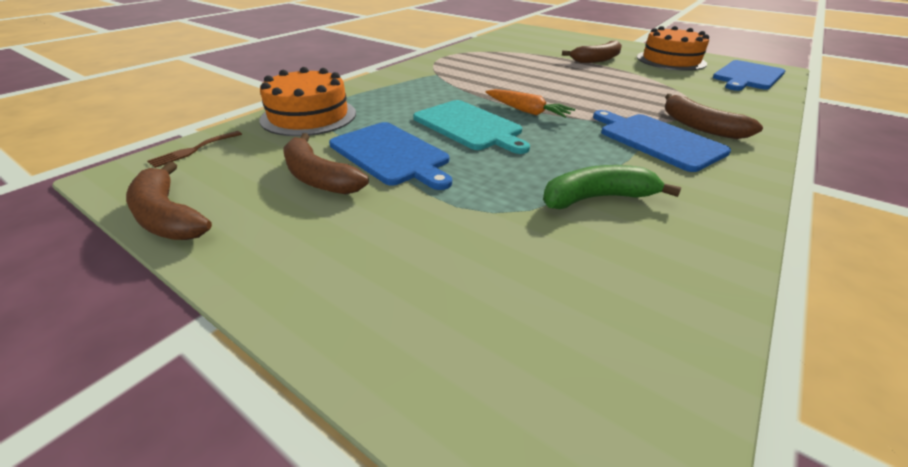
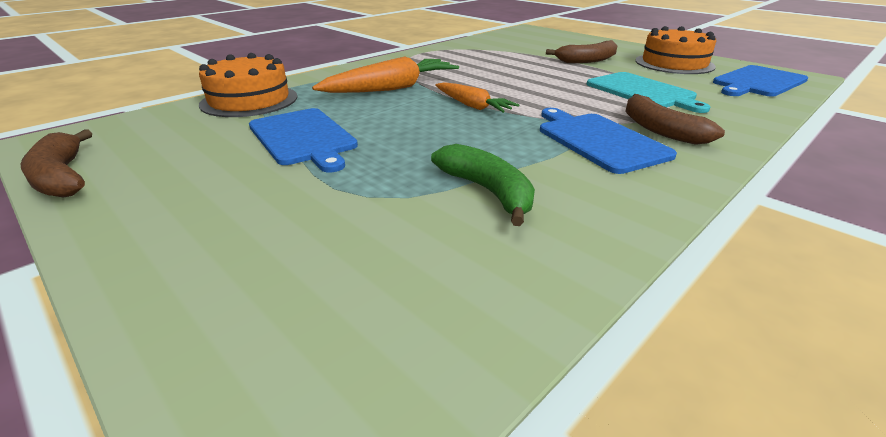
camera: 10 degrees right, 5 degrees down
brown fork [147,131,242,168] -> none
brown banana [284,133,369,194] -> none
turquoise cutting board [413,100,530,154] -> turquoise cutting board moved to [587,72,710,113]
green banana [543,165,682,209] -> green banana turned 60 degrees clockwise [431,144,535,226]
none -> orange carrot [312,56,459,93]

